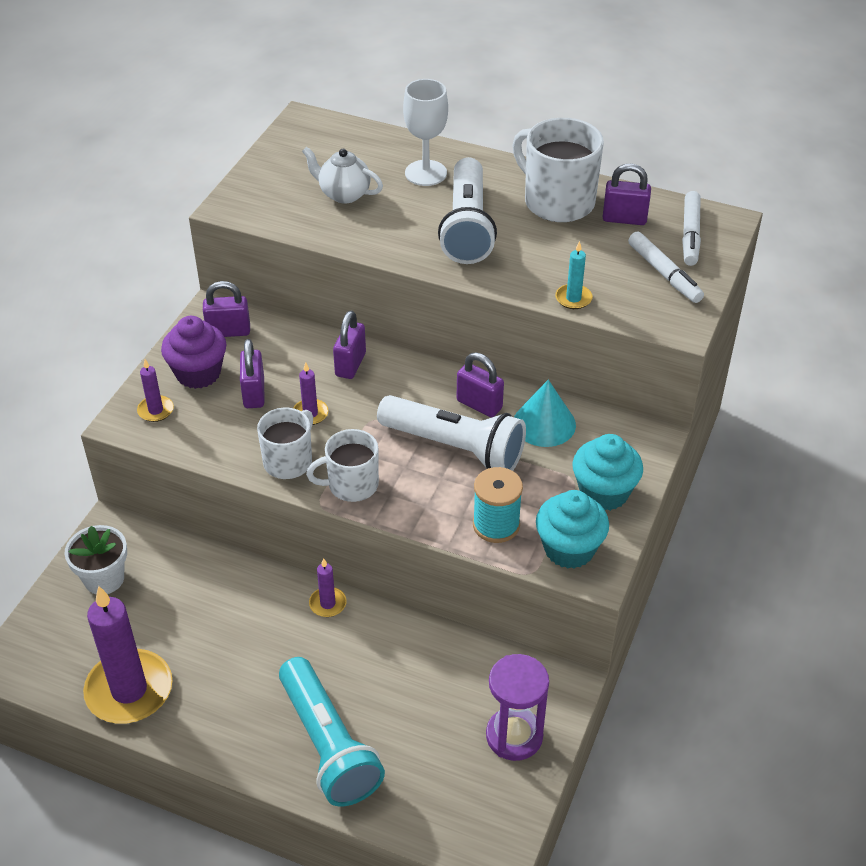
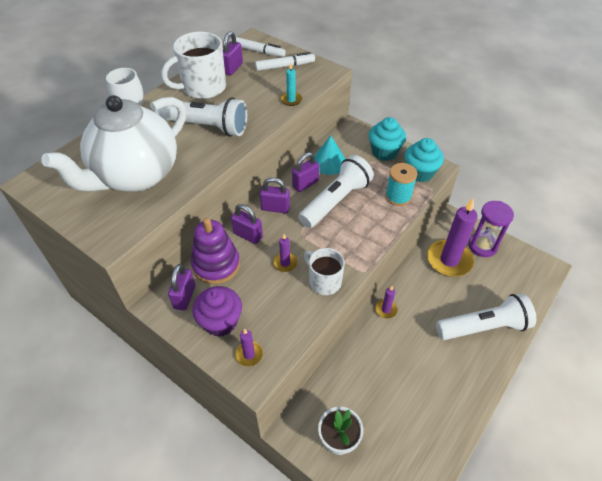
camera: 75 degrees left, 5 degrees up
purple candle [83,586,173,724] -> purple candle moved to [427,198,478,277]
purple padlock [240,339,264,408] -> purple padlock moved to [260,177,290,213]
turquoise flashlight [279,657,385,807] -> white flashlight [436,293,536,340]
white teapot [302,147,383,203] -> white teapot [41,95,186,192], size x2.32
white mug [306,429,379,502] -> none
none -> purple stacking toy [191,218,240,284]

